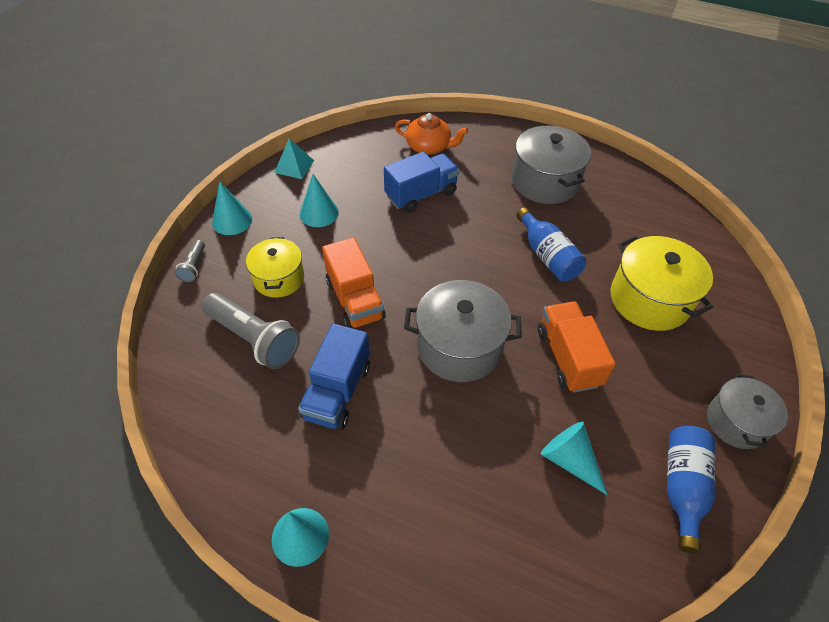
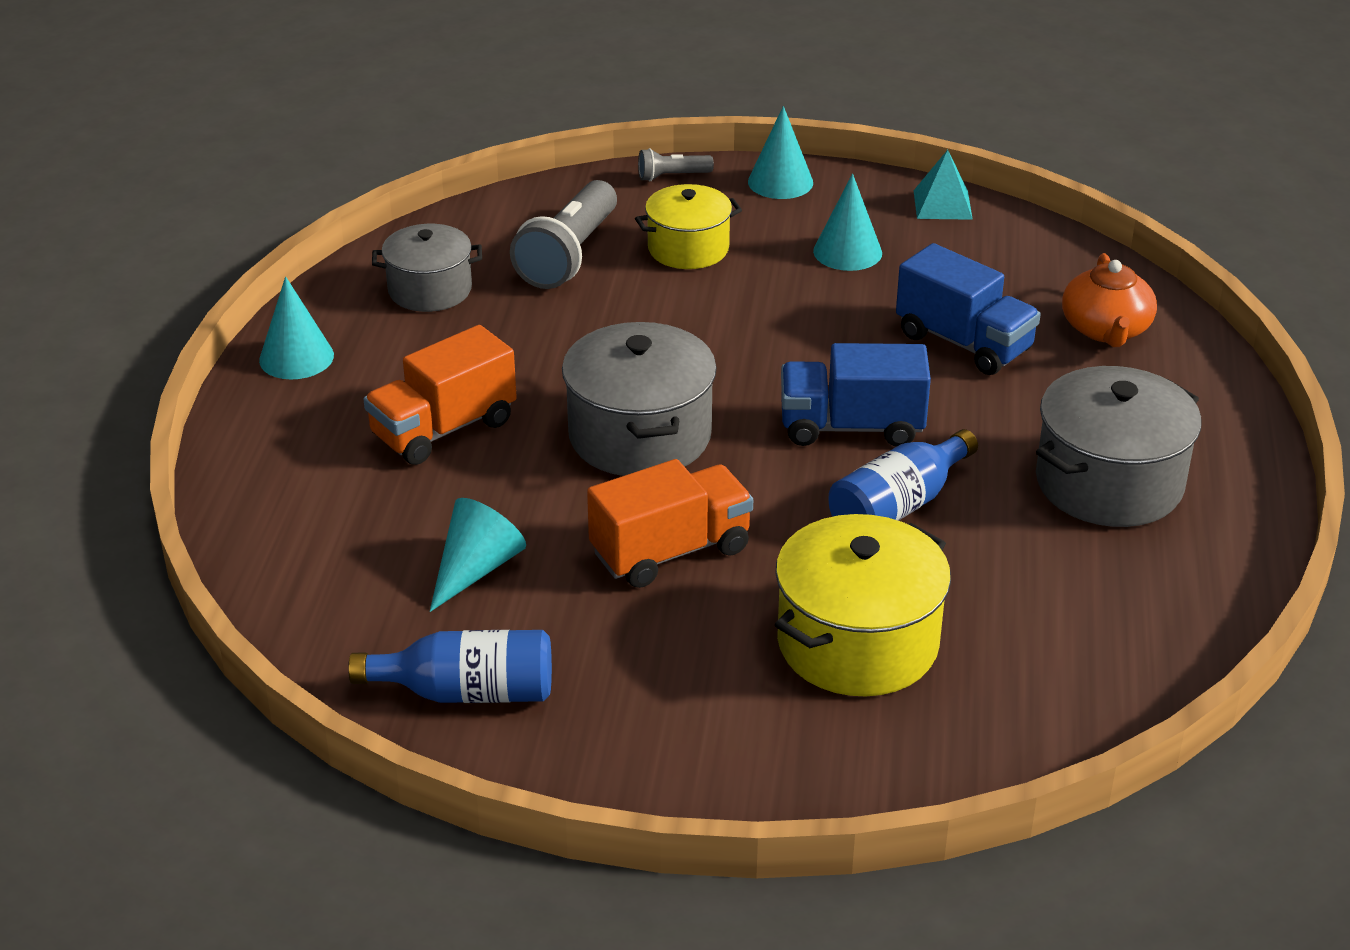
camera: 75 degrees right, 15 degrees down
blue truck [298,324,370,430] -> blue truck moved to [781,343,931,447]
orange truck [322,237,386,329] -> orange truck moved to [363,325,517,465]
grey pot [707,374,788,449] -> grey pot moved to [372,224,482,312]

